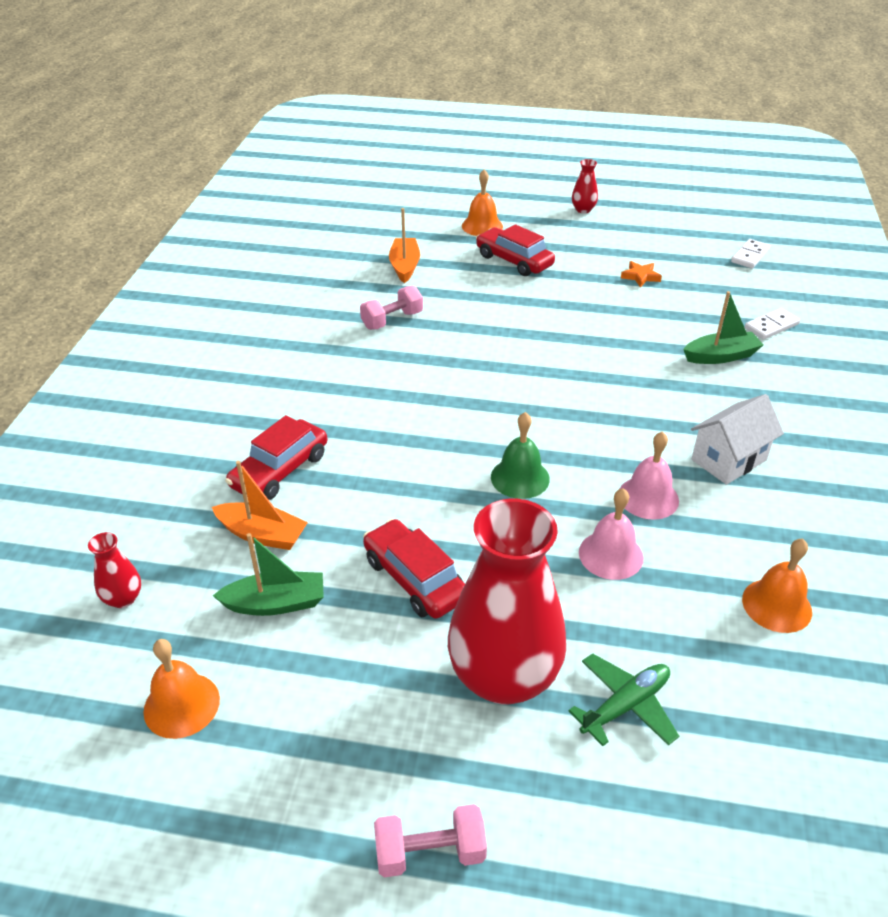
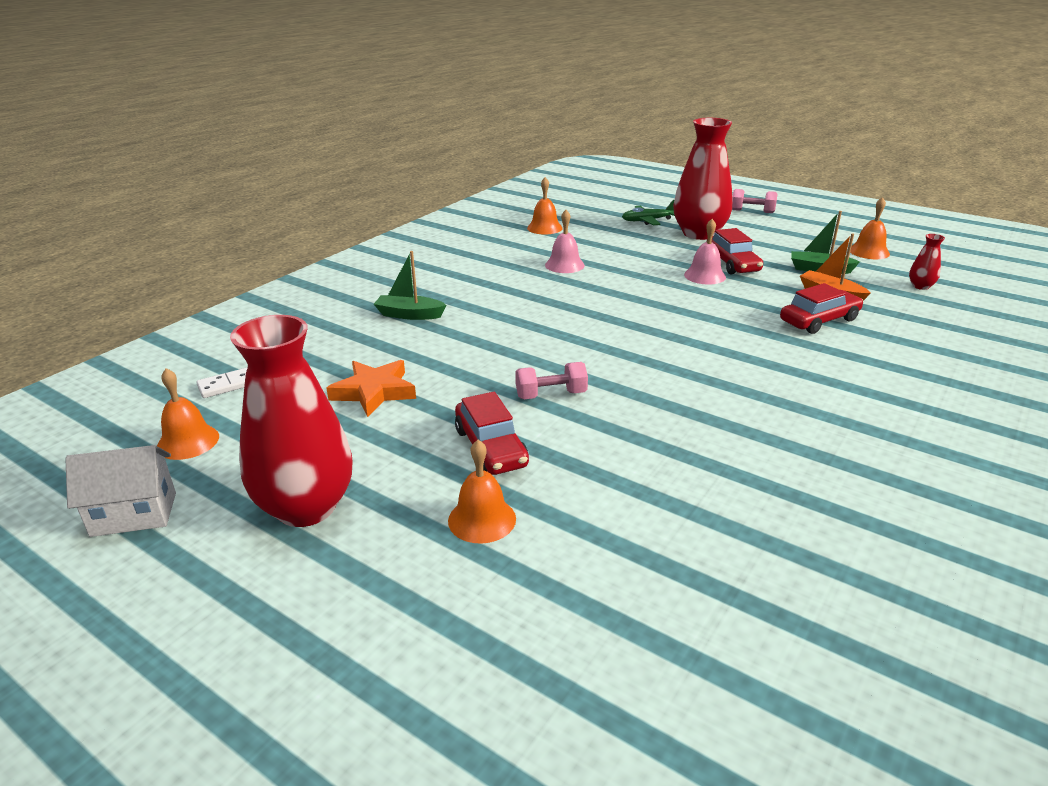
camera: 155 degrees left, 10 degrees down
pink dumbbell [360,286,423,330] -> pink dumbbell moved to [515,362,588,399]
orange boat [389,208,420,283] -> none
green bell [491,412,550,499] -> none
red vase [572,159,598,213] -> red vase [230,315,353,527], size x2.43
pink bell [579,488,643,580] -> pink bell moved to [684,219,726,285]
orange star [621,261,662,288] -> orange star [326,360,416,417], size x1.83
white house [691,394,784,485] -> white house moved to [65,445,176,537]
white domino [745,308,800,340] -> none
none -> orange bell [157,368,219,460]

